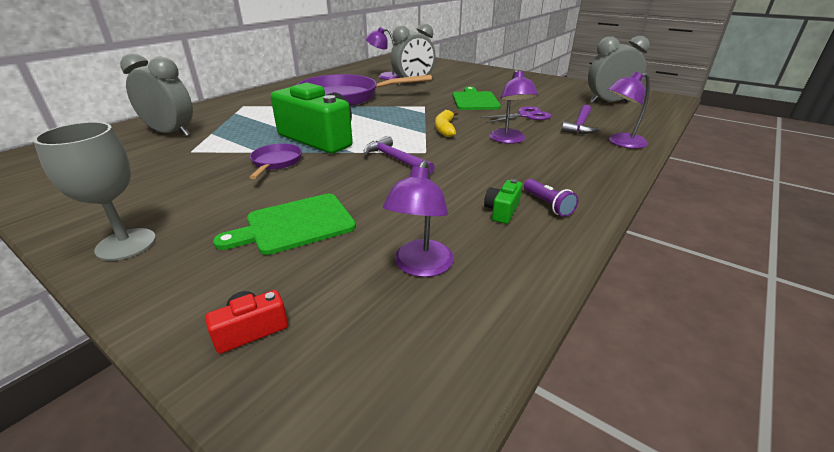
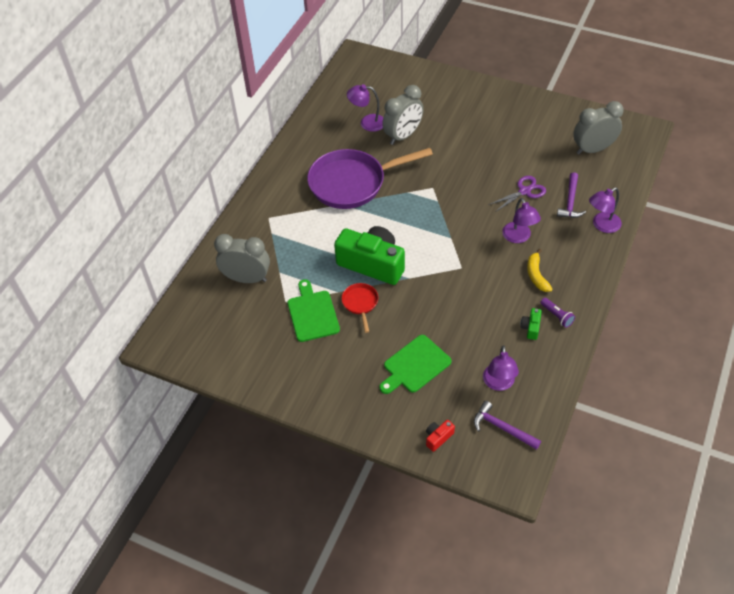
camera: 10 degrees left, 20 degrees up
grey goblet [33,122,156,261] -> none
purple pan [249,144,302,179] -> red pan [341,283,378,333]
purple hammer [364,136,435,174] -> purple hammer moved to [474,401,541,450]
yellow banana [435,110,458,137] -> yellow banana moved to [527,249,552,292]
green cutting board [453,87,501,110] -> green cutting board moved to [288,279,340,342]

